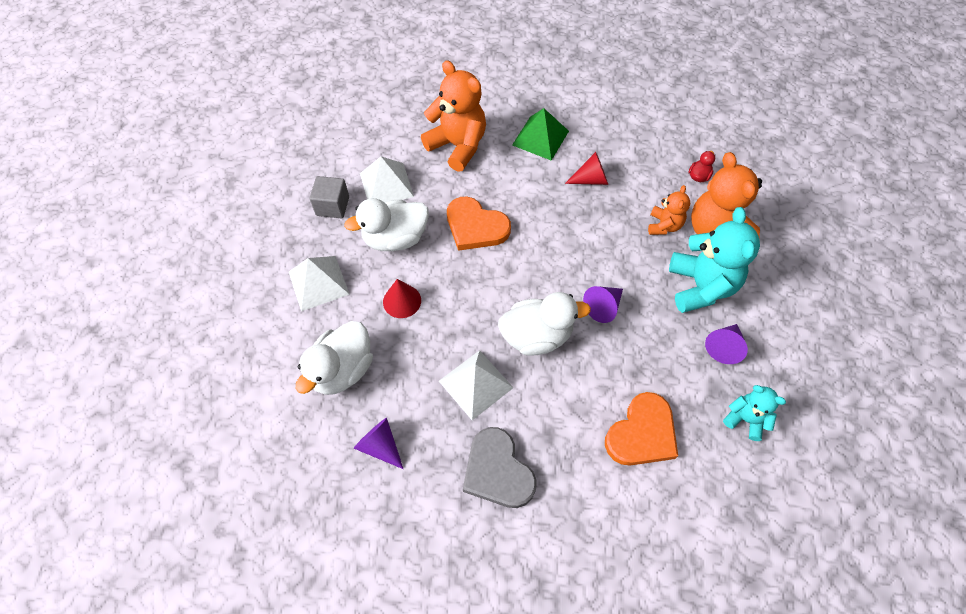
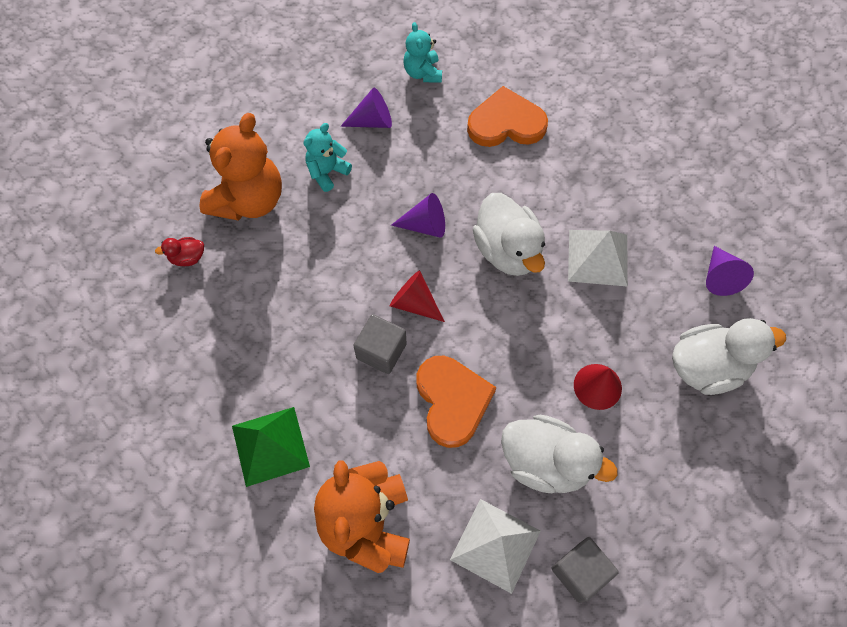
camera: 135 degrees left, 5 degrees up
white pyramid [289,256,350,311] -> none
grey heart [463,427,537,508] -> none
white duck [498,292,591,356] -> white duck turned 150 degrees counterclockwise [473,193,545,276]
red cone [565,152,608,185] -> red cone moved to [390,270,445,322]
orange teddy bear [648,185,690,235] -> none
turquoise teddy bear [669,207,760,313] -> turquoise teddy bear [303,123,352,192], size x0.54
none -> grey cube [353,314,407,374]

